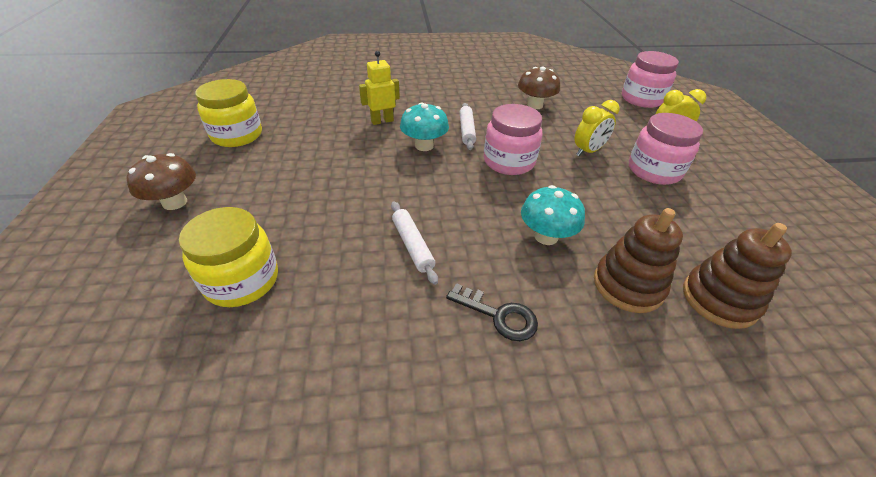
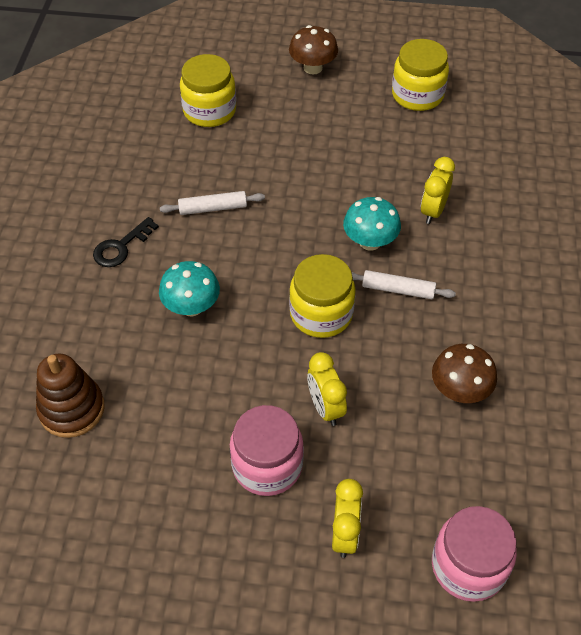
camera: 105 degrees right, 10 degrees up
yellow robot [359,51,400,125] -> yellow clock [421,157,455,224]
pink jar [484,104,542,175] -> yellow jar [289,254,356,338]
brown stacking toy [594,208,683,313] -> none

